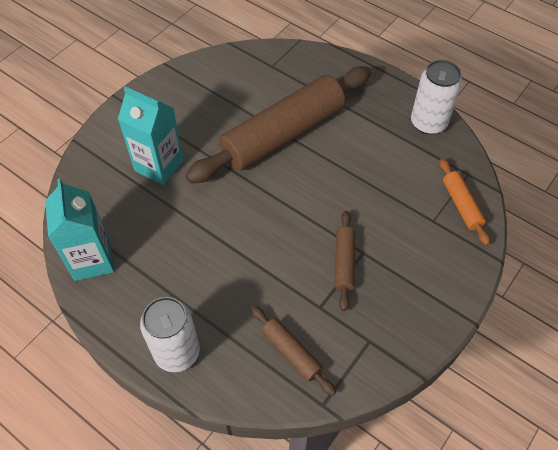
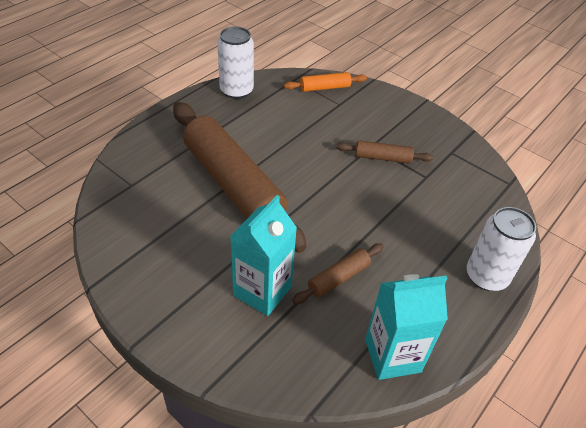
camera: 90 degrees left, 10 degrees down
brown rolling pin [251,306,336,396] -> brown rolling pin moved to [292,243,384,304]

